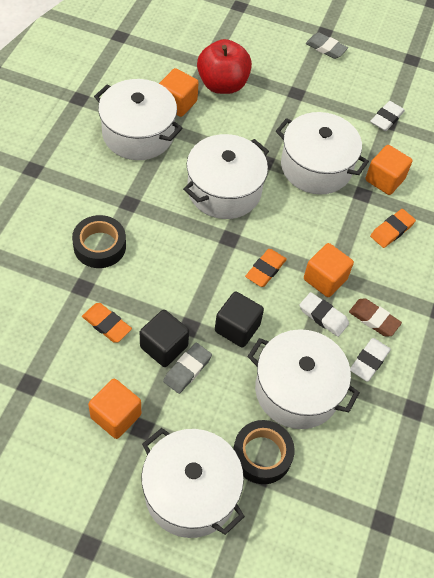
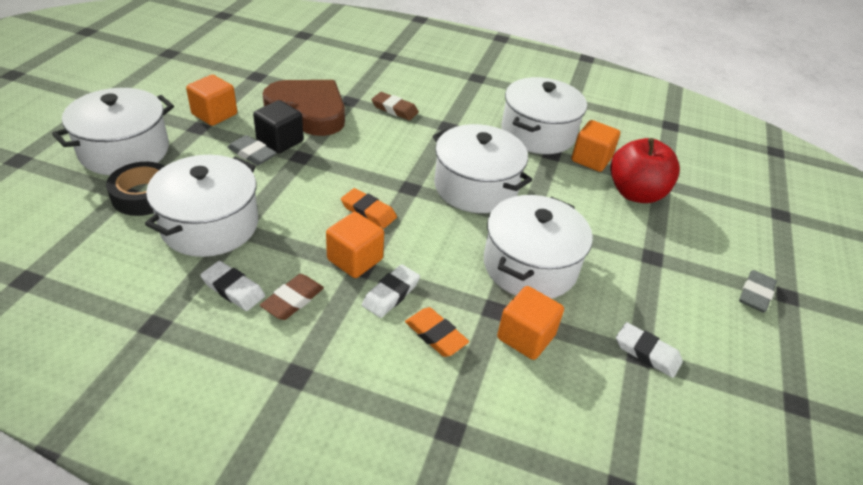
camera: 90 degrees right, 15 degrees down
black tape [72,215,126,268] -> brown eraser [371,92,419,120]
orange eraser [82,303,132,343] -> brown heart [263,80,345,136]
black cube [215,292,264,348] -> none
white eraser [299,292,349,337] -> white eraser moved to [362,264,420,318]

